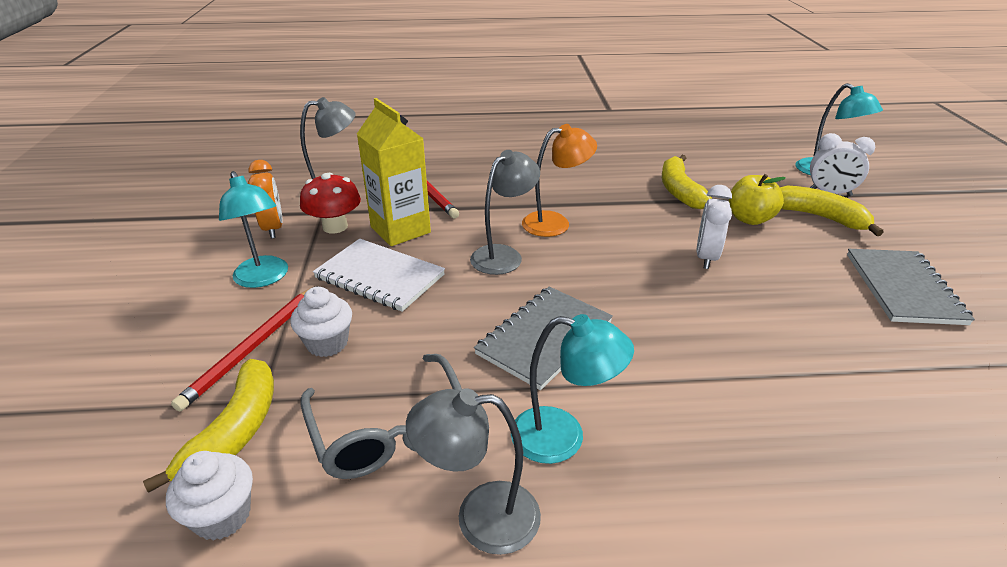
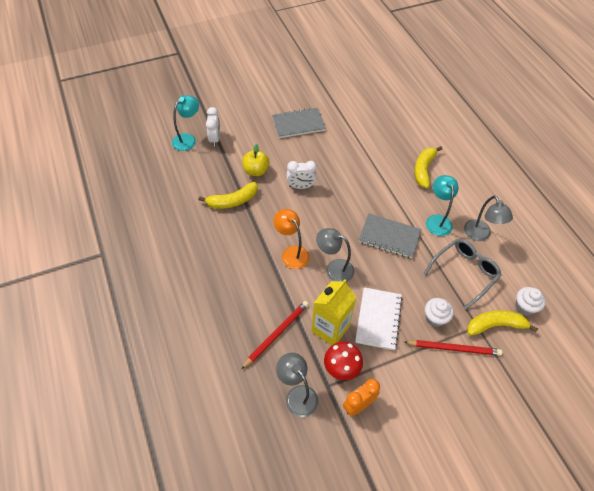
camera: 110 degrees left, 20 degrees up
turquoise lamp [219,171,288,288] -> none
yellow banana [780,185,884,236] -> yellow banana moved to [415,146,442,188]

